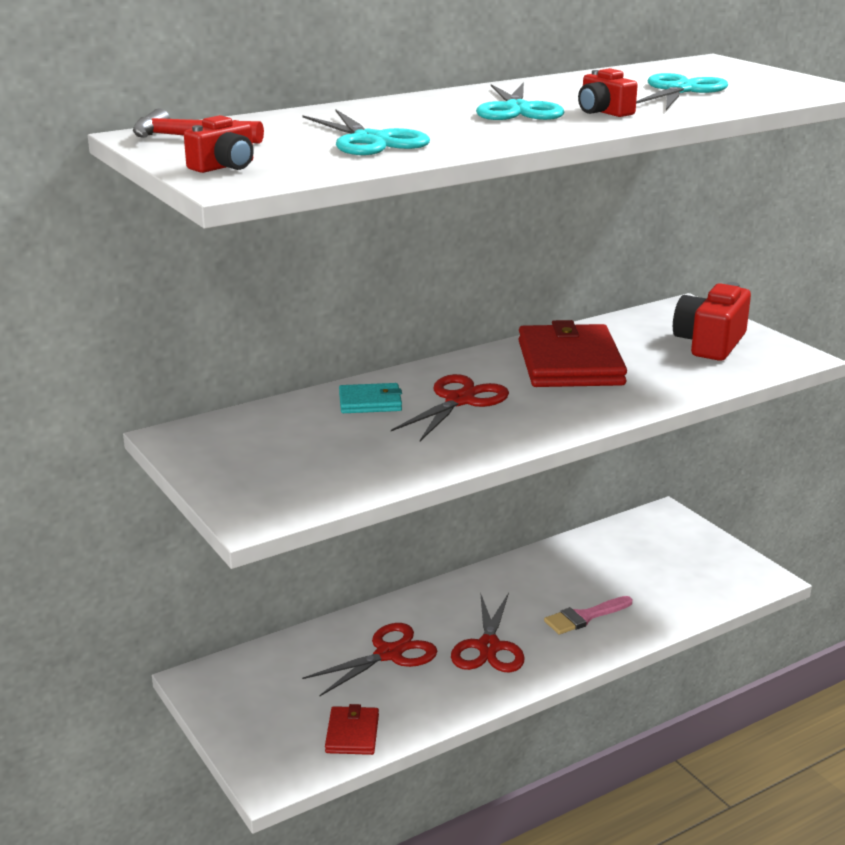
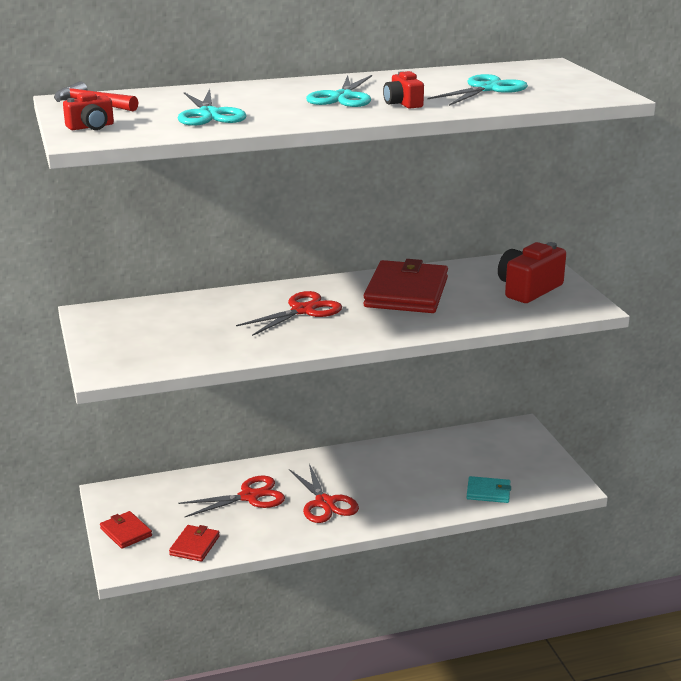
camera: 15 degrees right, 0 degrees up
turquoise wallet [339,383,402,413] -> turquoise wallet moved to [467,476,511,503]
red scissors [451,592,525,672] -> red scissors turned 45 degrees counterclockwise [289,464,359,523]
pink brush [544,596,632,634] -> none
none -> red wallet [100,511,152,549]

